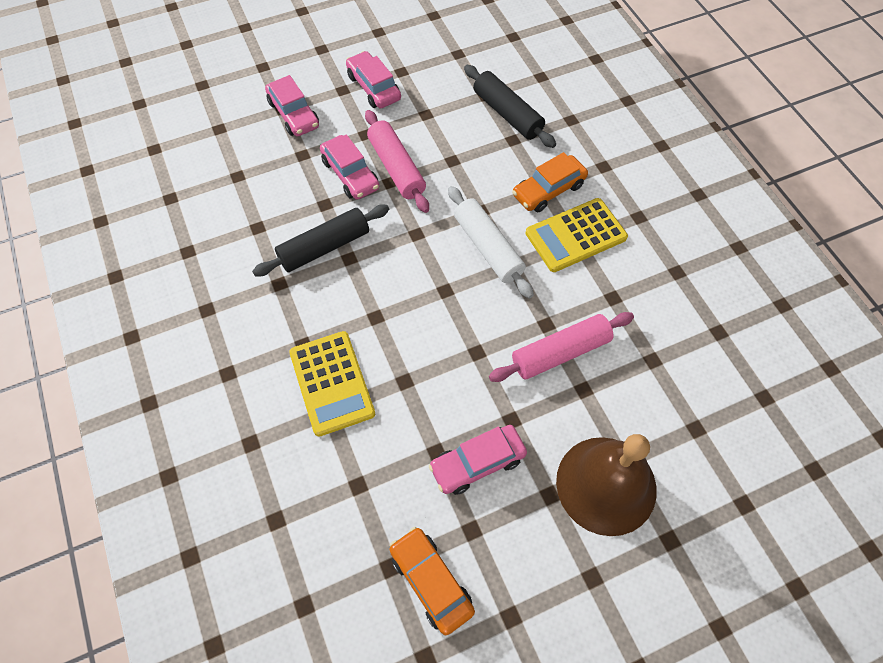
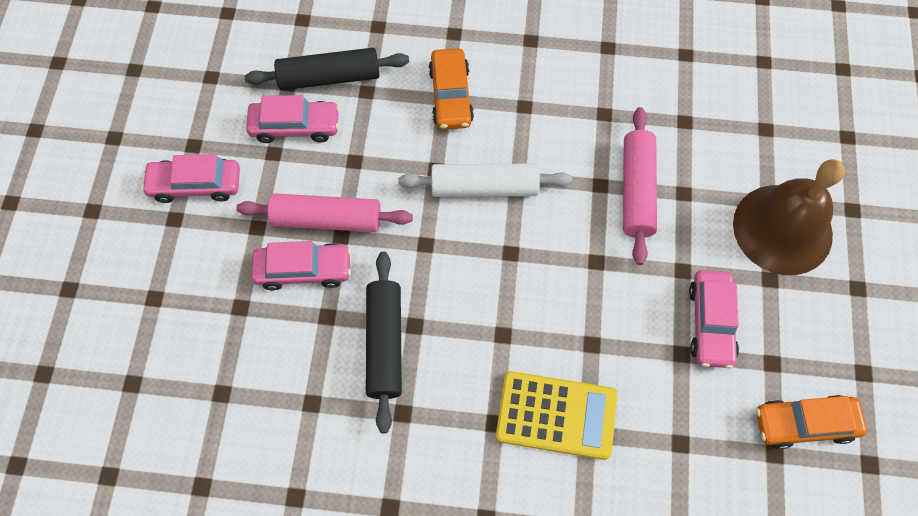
camera: 60 degrees left, 5 degrees up
pink car [265,75,319,136] -> pink car moved to [246,95,340,143]
yellow calculator [526,198,628,272] -> none

